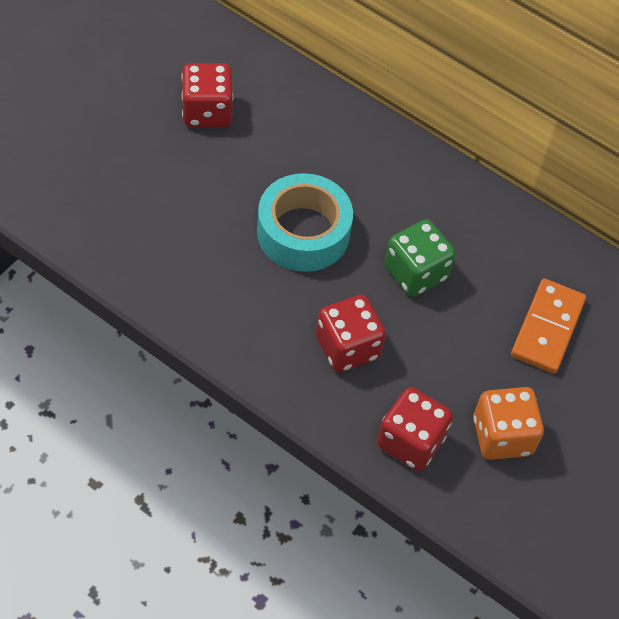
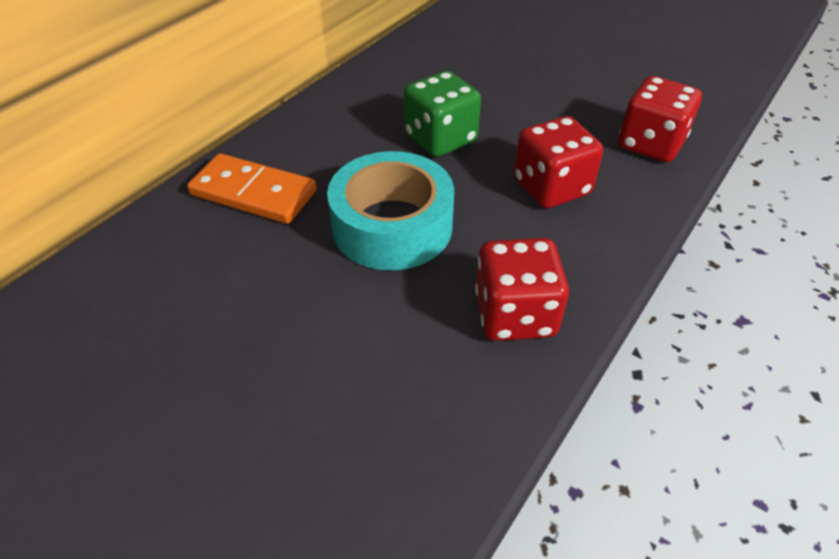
camera: 85 degrees left, 10 degrees down
red dice [182,63,233,127] -> red dice moved to [475,238,569,341]
orange dice [473,387,544,460] -> none
orange domino [511,278,586,374] -> orange domino moved to [187,153,317,224]

